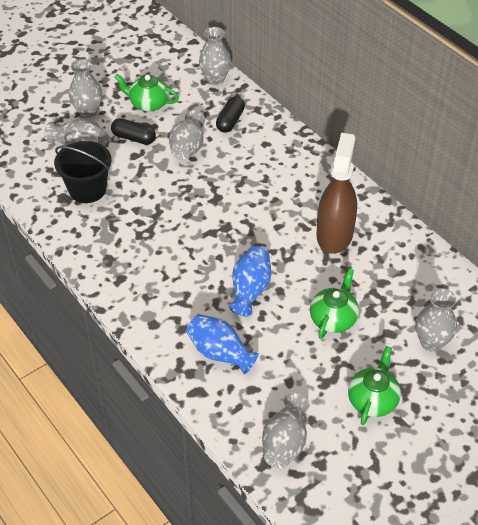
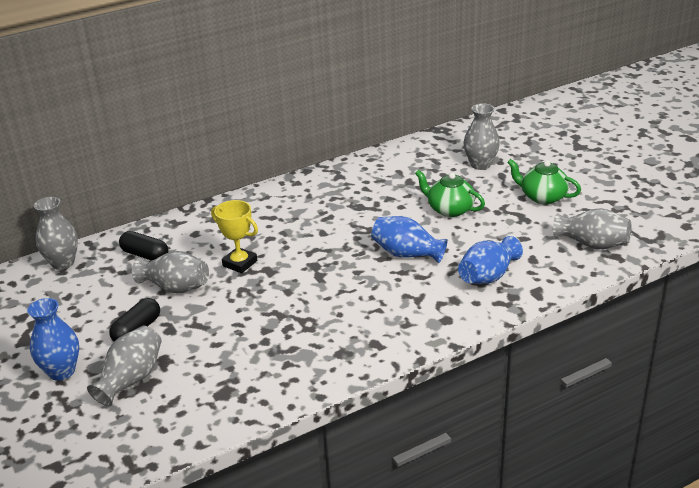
camera: 80 degrees left, 15 degrees down
black bucket [54,141,112,203] -> none
grey vase [69,59,102,118] -> blue vase [27,298,79,381]
green teapot [114,74,179,112] -> none
brown spray bottle [316,133,357,254] -> none
none -> yellow trophy [211,200,258,273]

